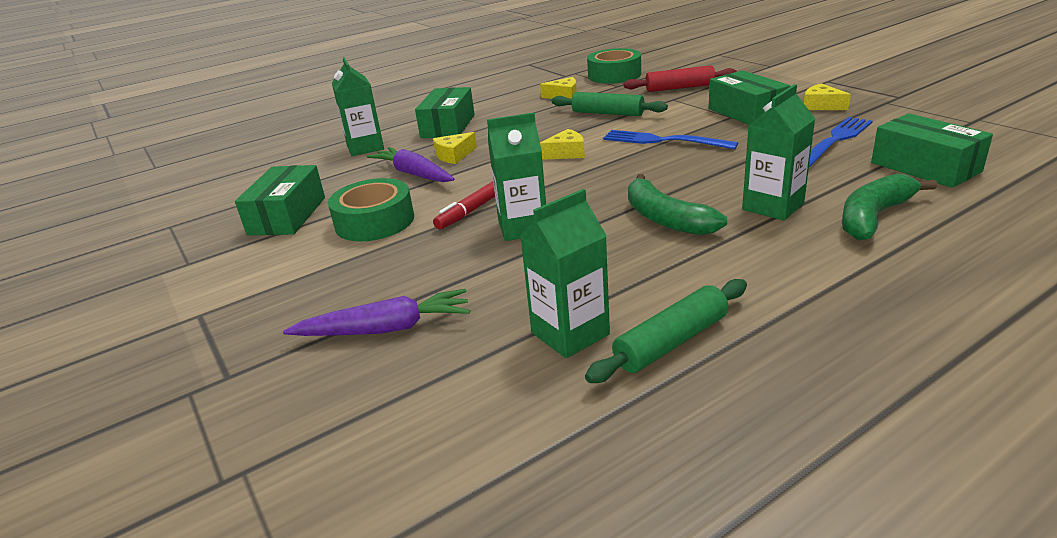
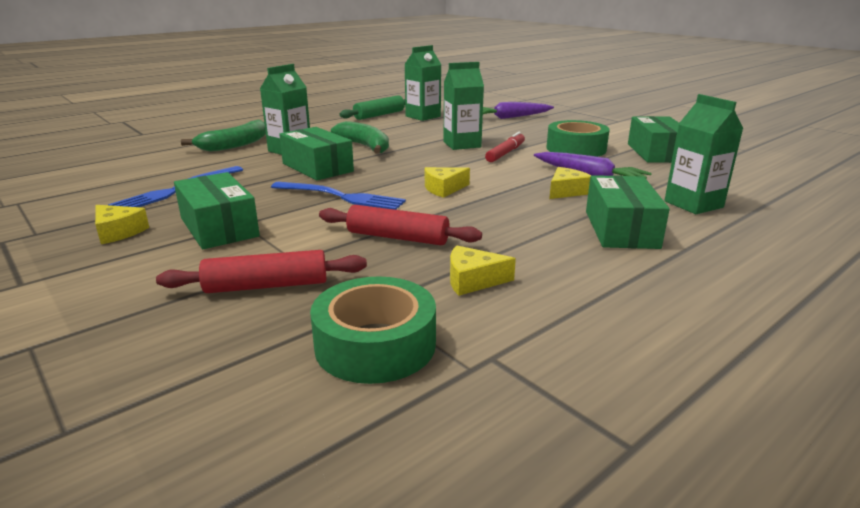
camera: 170 degrees right, 5 degrees down
green rolling pin [552,92,668,116] -> red rolling pin [319,205,482,245]
green box [871,113,993,188] -> green box moved to [279,127,354,180]

